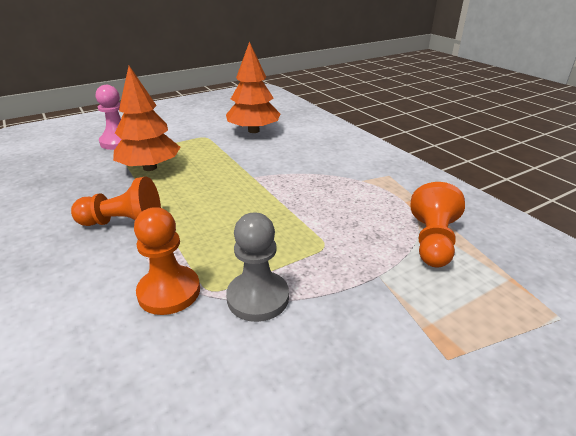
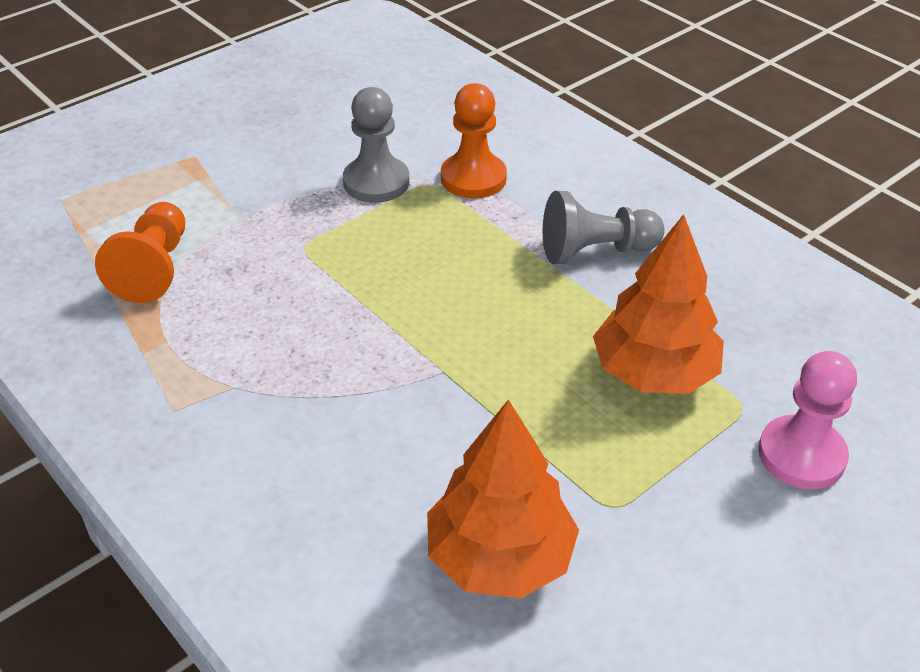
camera: 170 degrees right, 10 degrees up
orange pawn [71,176,161,226] -> grey pawn [543,191,665,264]

